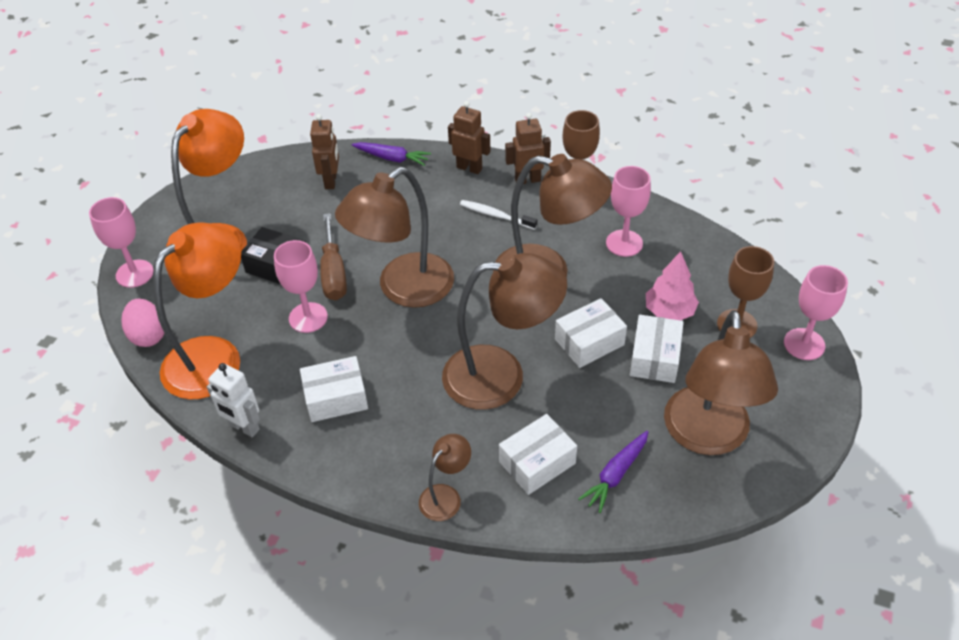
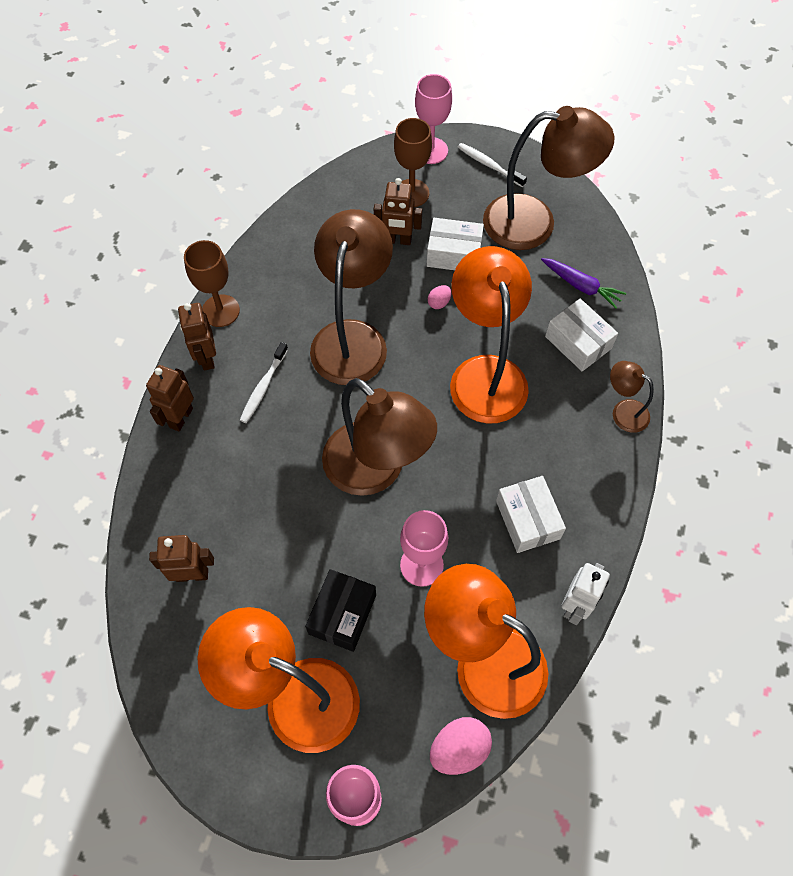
camera: 95 degrees left, 15 degrees up
brown screwdriver [320,213,347,300] -> none
purple carrot [352,142,431,166] -> none
brown lamp [442,253,567,410] -> orange lamp [450,246,532,423]
white box [555,298,627,368] -> pink egg [428,285,451,309]
pink goblet [606,166,651,257] -> none
pink tree [646,251,699,320] -> brown robot [374,178,422,245]
none -> white toothbrush [458,143,527,187]

